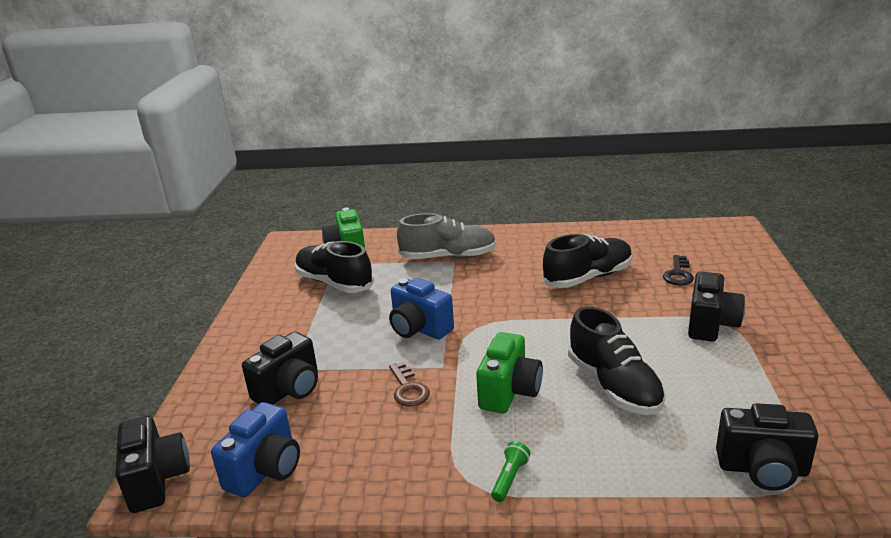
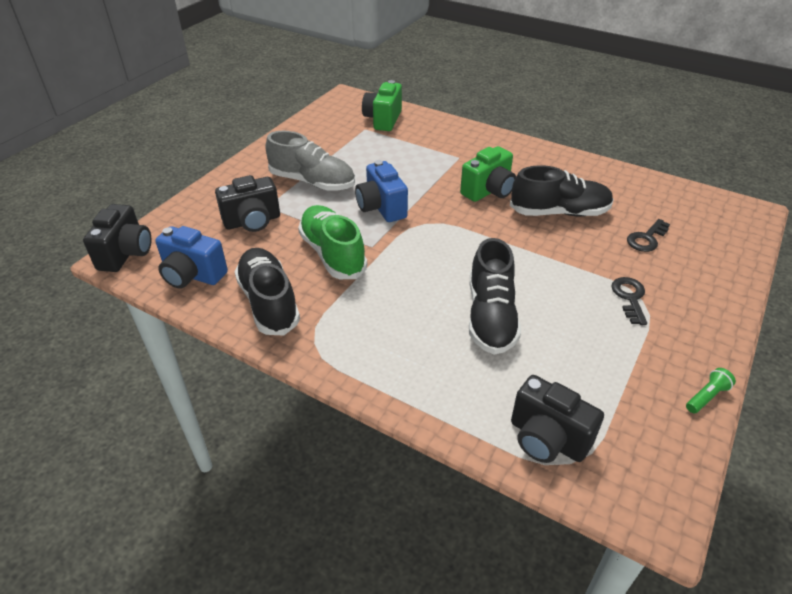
camera: 25 degrees right, 15 degrees up
blue camera [211,402,300,497] -> blue camera turned 60 degrees clockwise [155,226,228,289]
black shoe [295,241,374,293] -> black shoe moved to [234,248,300,335]
brown key [389,362,430,406] -> green shoe [298,205,367,279]
grey shoe [397,213,496,259] -> grey shoe moved to [266,131,355,191]
green camera [476,332,543,413] -> green camera moved to [460,146,516,202]
green flashlight [491,441,530,502] -> green flashlight moved to [686,368,736,413]
black camera [688,272,745,342] -> black key [612,277,647,325]

